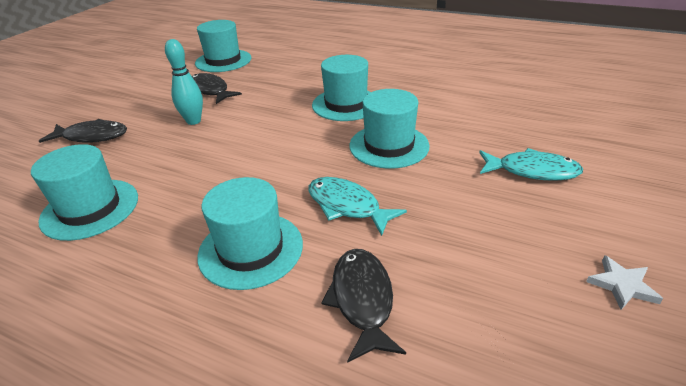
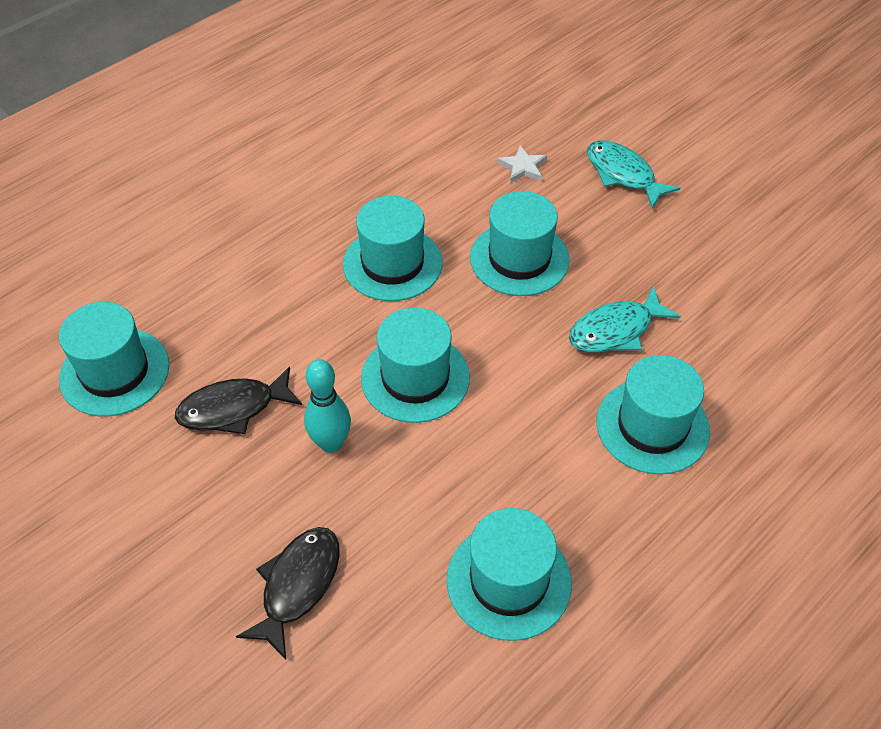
camera: 70 degrees left, 15 degrees up
black fish [321,249,406,363] -> none
turquoise fish [479,148,583,181] -> turquoise fish turned 75 degrees counterclockwise [587,141,680,209]
white star [586,255,663,310] -> white star moved to [497,145,547,183]
none -> turquoise hat [361,307,470,423]

